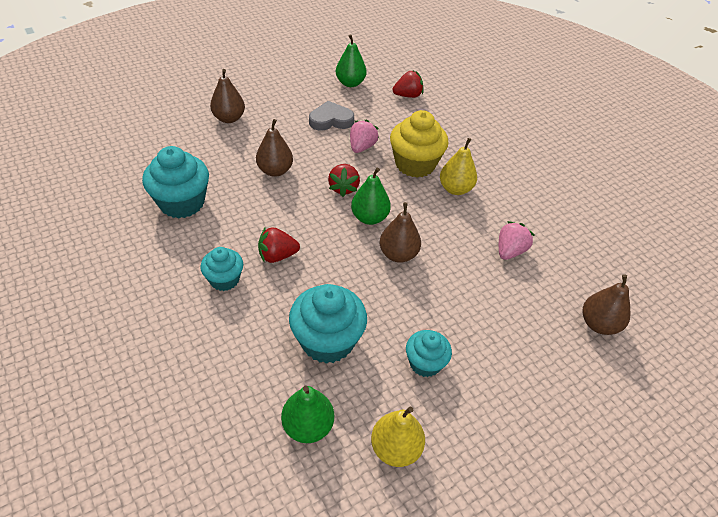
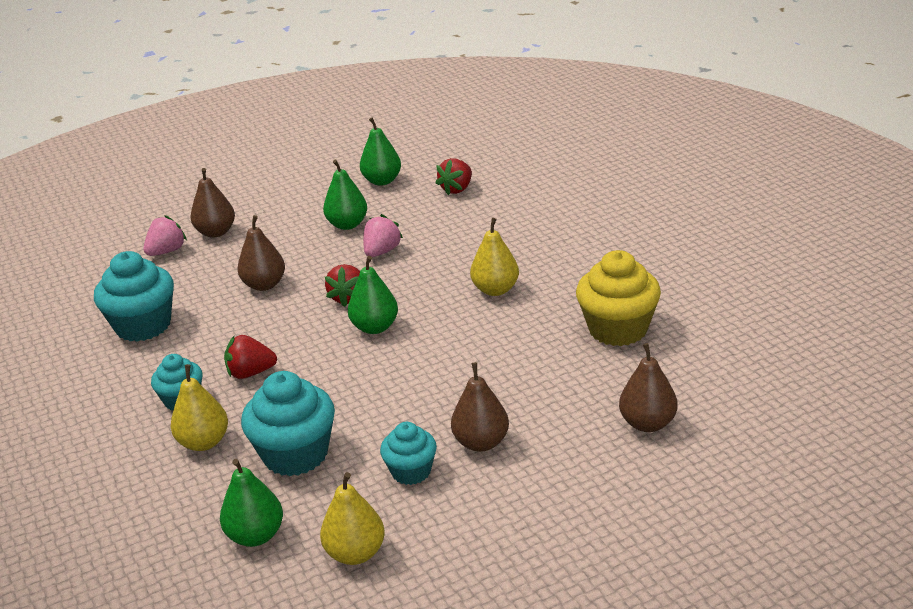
camera: 10 degrees right, 15 degrees down
grey heart [309,101,354,131] -> green pear [323,159,367,230]
brown pear [380,202,421,263] -> brown pear moved to [451,362,509,452]
yellow cupcake [390,110,448,178] -> yellow cupcake moved to [576,250,661,346]
red strawberry [392,71,423,98] -> red strawberry turned 135 degrees clockwise [436,158,472,195]
pink strawberry [499,221,535,260] -> pink strawberry moved to [143,215,187,256]
none -> yellow pear [171,364,228,451]

